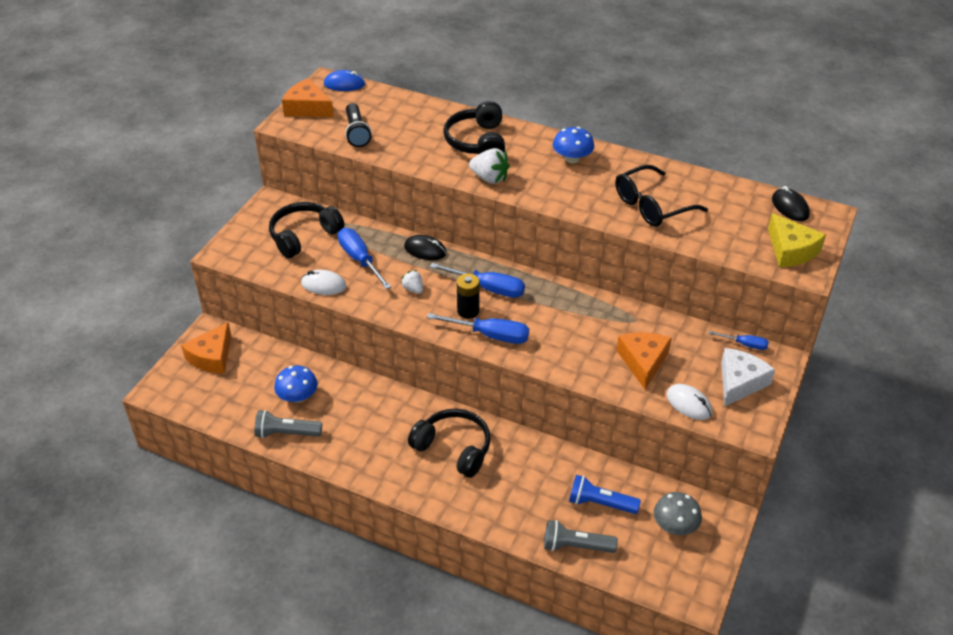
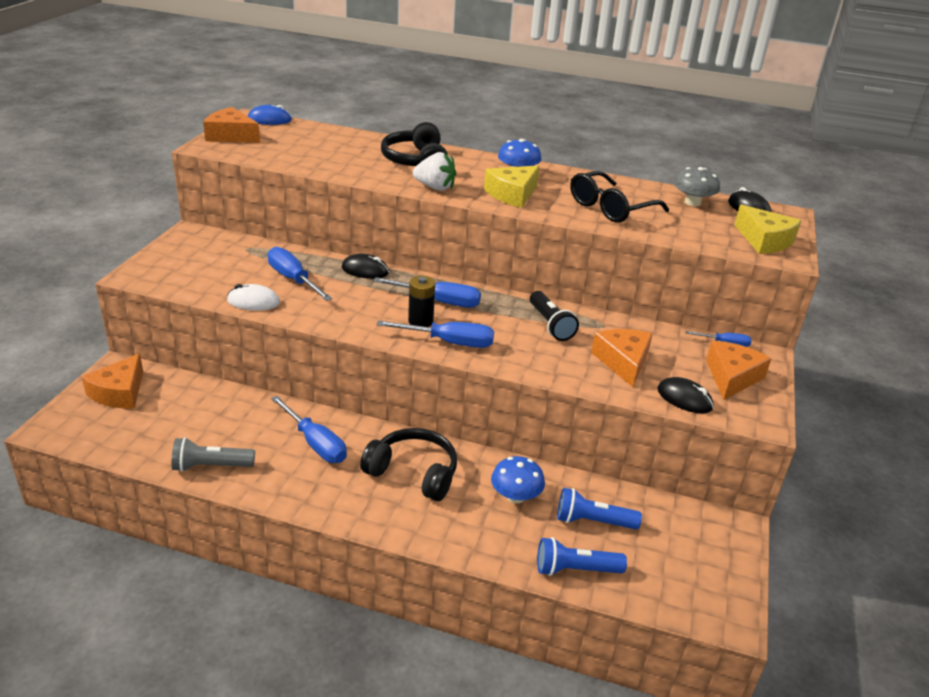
camera: 10 degrees left, 10 degrees down
black headphones [269,202,344,258] -> none
blue mushroom [274,366,318,403] -> blue mushroom moved to [491,456,545,503]
black flashlight [345,103,371,147] -> black flashlight moved to [530,291,579,341]
white strawberry [401,270,423,294] -> none
grey flashlight [544,520,618,553] -> blue flashlight [537,537,627,576]
grey mushroom [654,492,702,535] -> grey mushroom moved to [674,167,720,206]
white mouse [667,384,712,420] -> black mouse [657,377,714,413]
white cheese [721,348,775,407] -> orange cheese [706,341,772,400]
none -> blue screwdriver [271,396,347,463]
none -> yellow cheese [484,165,540,208]

